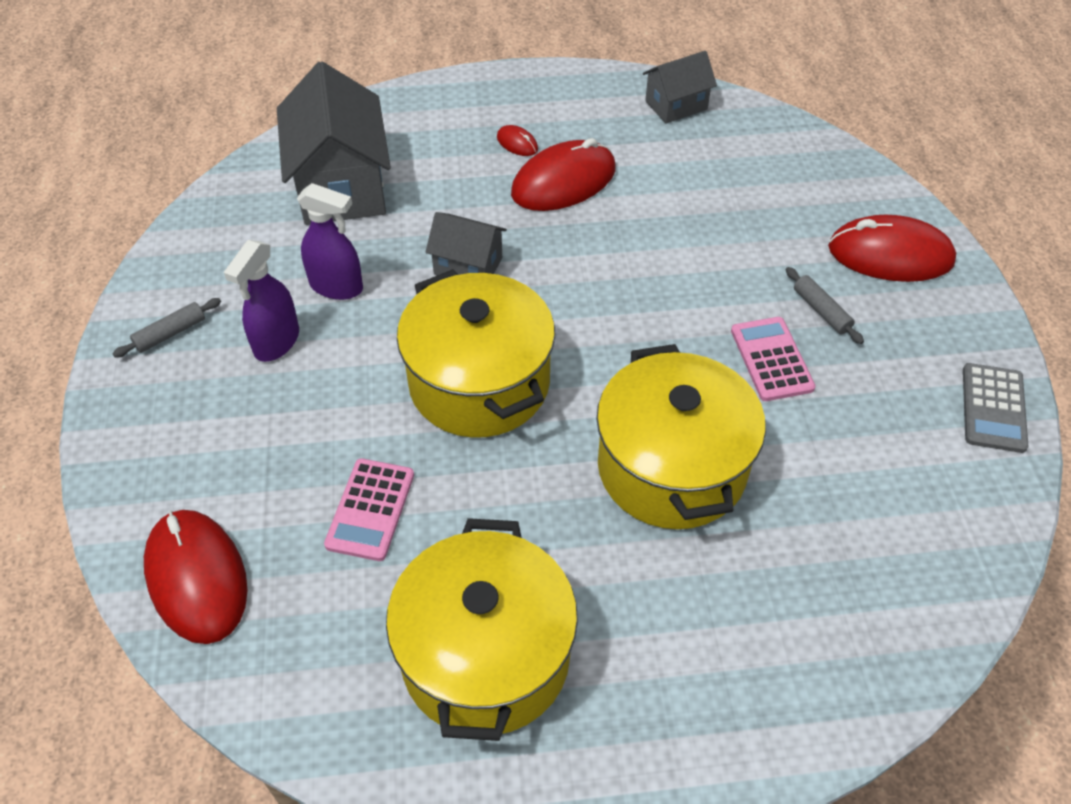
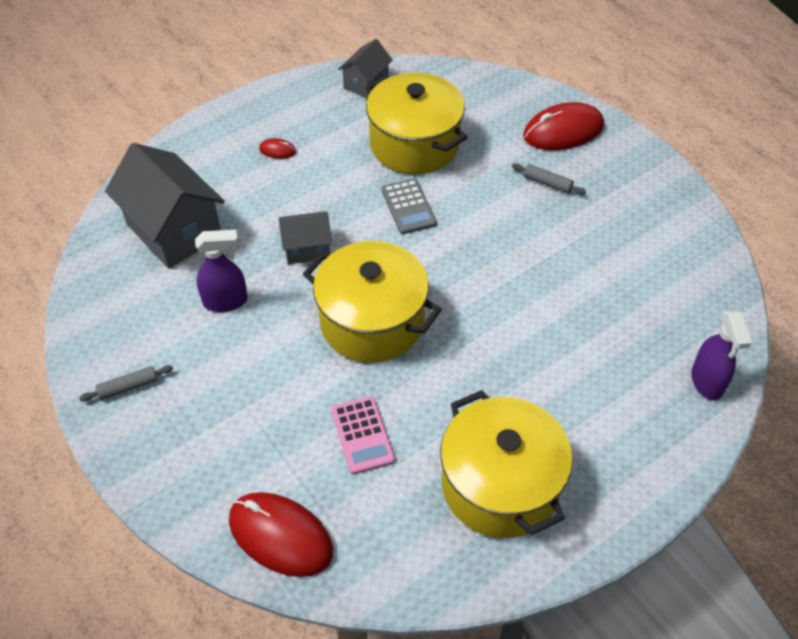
camera: 30 degrees left, 0 degrees up
grey rolling pin [112,298,221,358] -> grey rolling pin turned 45 degrees clockwise [79,365,173,401]
purple spray bottle [224,240,299,362] -> purple spray bottle moved to [691,310,752,400]
red mouse [511,138,616,211] -> none
yellow pot [597,344,766,529] -> yellow pot moved to [365,73,468,174]
pink calculator [731,317,815,401] -> none
grey calculator [963,363,1028,453] -> grey calculator moved to [381,179,437,234]

